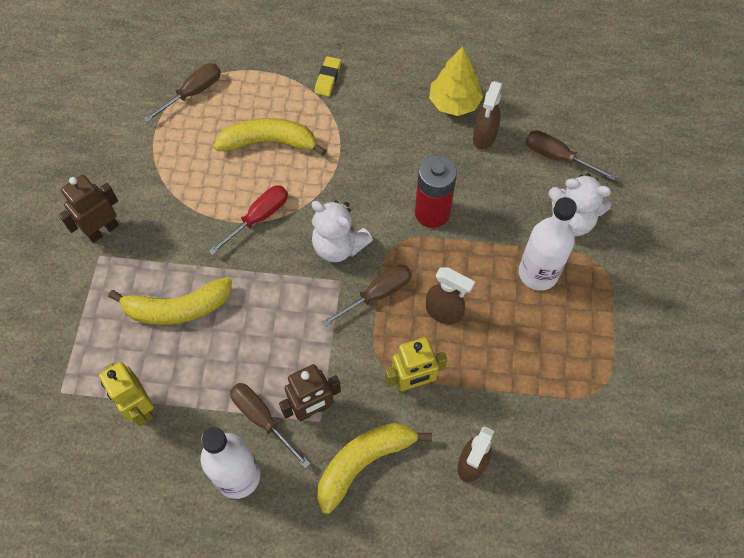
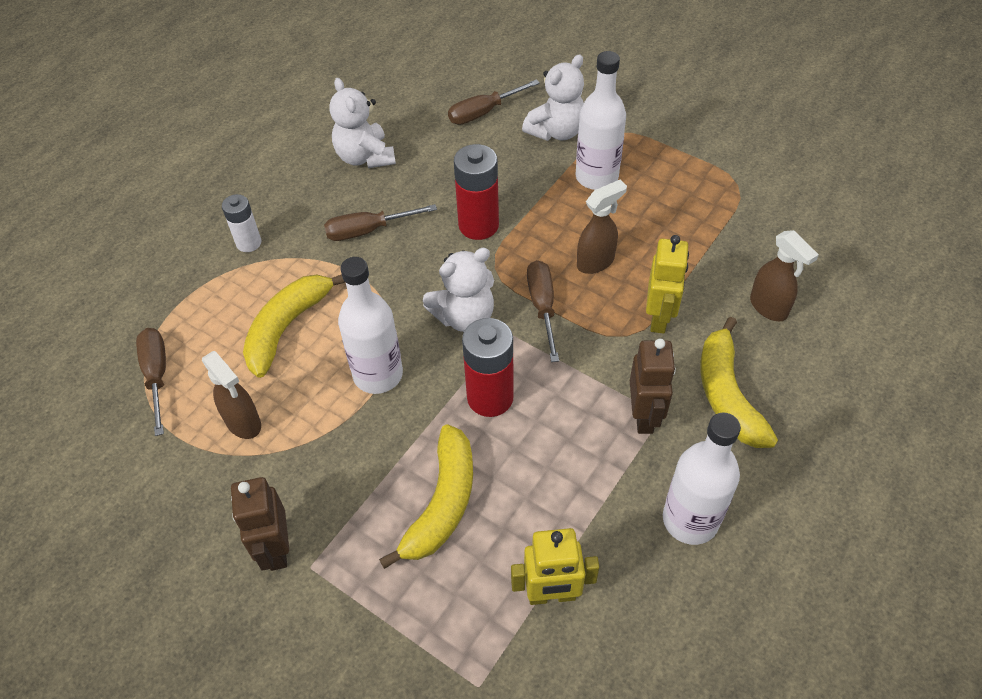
camera: 60 degrees left, 10 degrees down
red screwdriver [209,185,288,255] -> white bottle [338,257,403,394]
brown screwdriver [230,383,311,469] -> brown screwdriver moved to [324,204,437,241]
yellow eraser [314,56,341,96] -> white battery [222,194,262,252]
yellow tree [429,46,483,116] -> white teddy bear [329,78,396,168]
brown spray bottle [473,81,503,150] -> brown spray bottle moved to [202,351,261,439]
none -> red battery [462,318,514,417]

